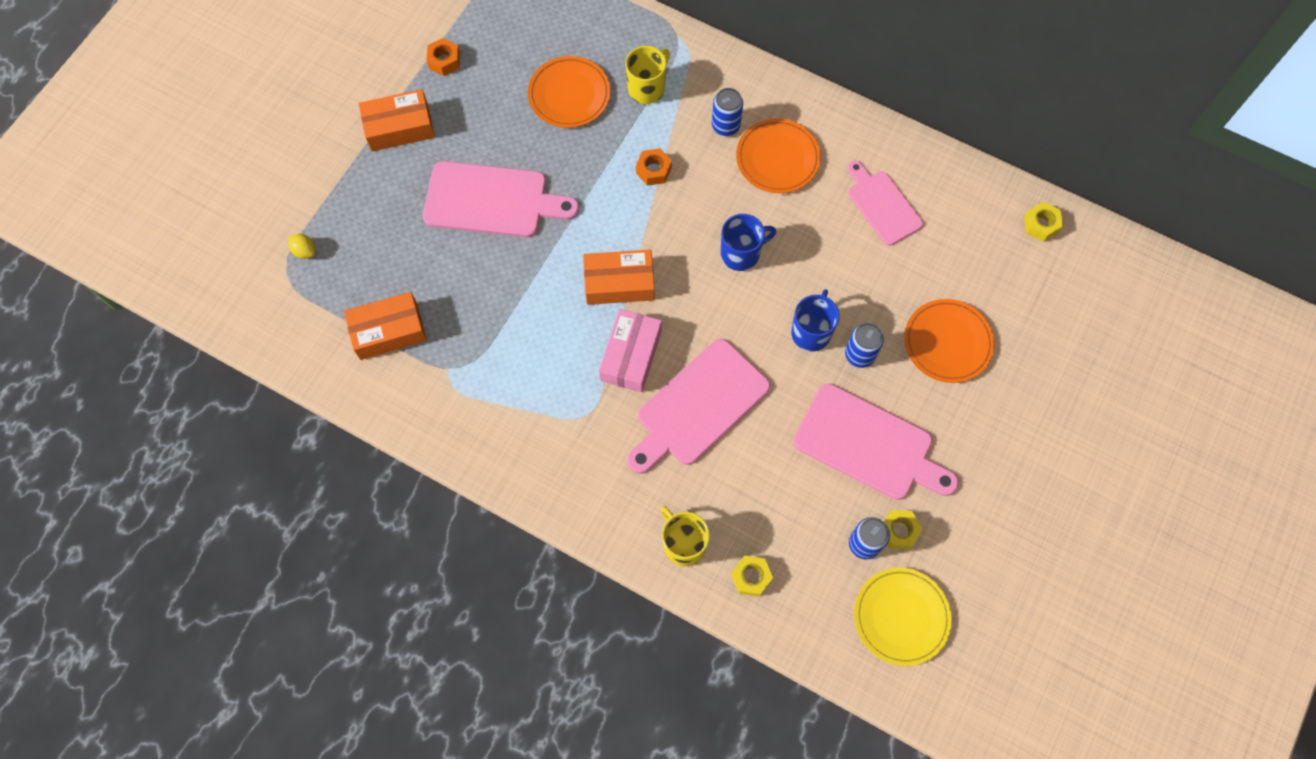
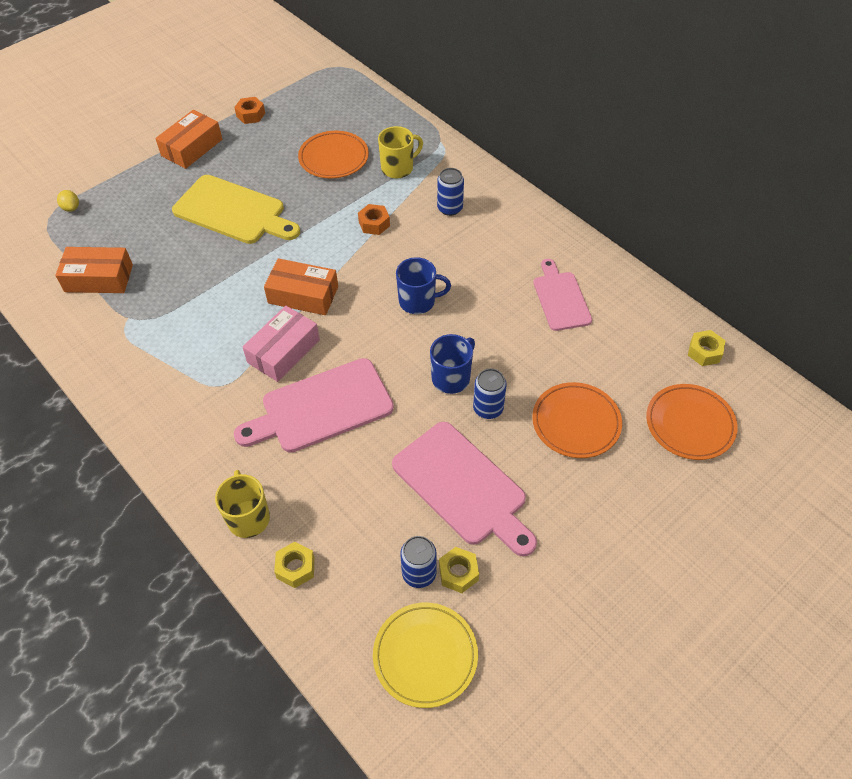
camera: 20 degrees right, 15 degrees down
orange box [359,89,435,152] -> orange box turned 60 degrees counterclockwise [155,110,222,169]
pink cutting board [423,161,579,237] -> yellow cutting board [172,175,300,244]
orange plate [736,119,821,193] -> orange plate moved to [646,384,738,460]

